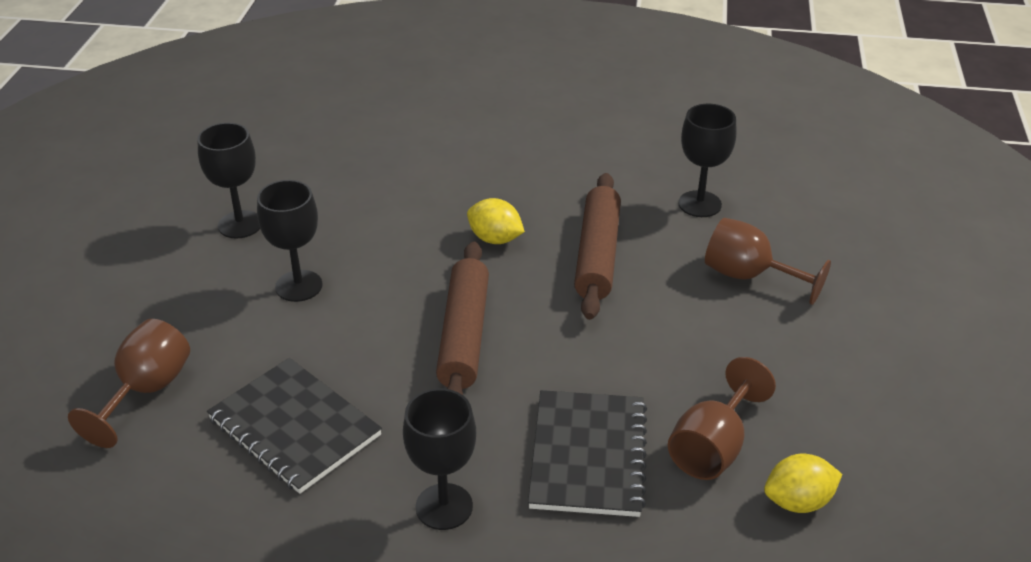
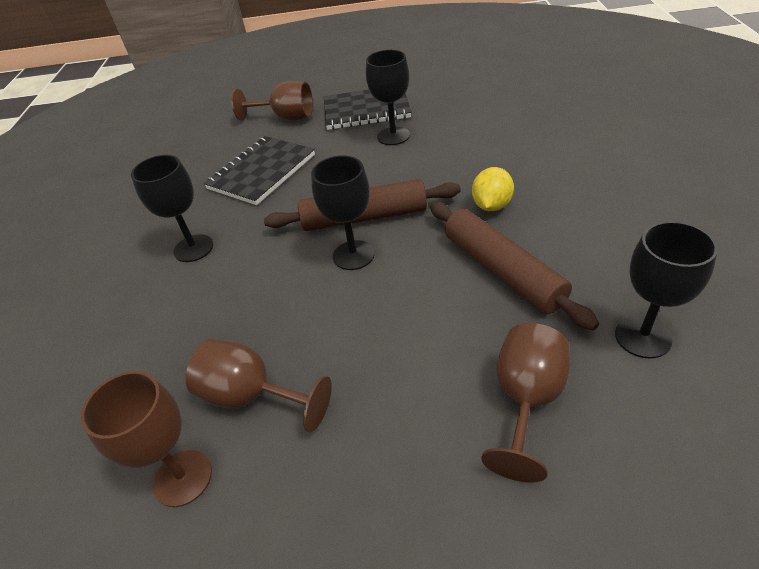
camera: 85 degrees right, 5 degrees up
black goblet [197,123,260,239] -> black goblet moved to [311,155,375,270]
black notebook [528,390,647,517] -> black notebook moved to [324,89,411,130]
brown rolling pin [574,173,621,320] -> brown rolling pin turned 60 degrees clockwise [430,202,599,330]
yellow lemon [764,454,842,513] -> brown goblet [81,371,212,507]

